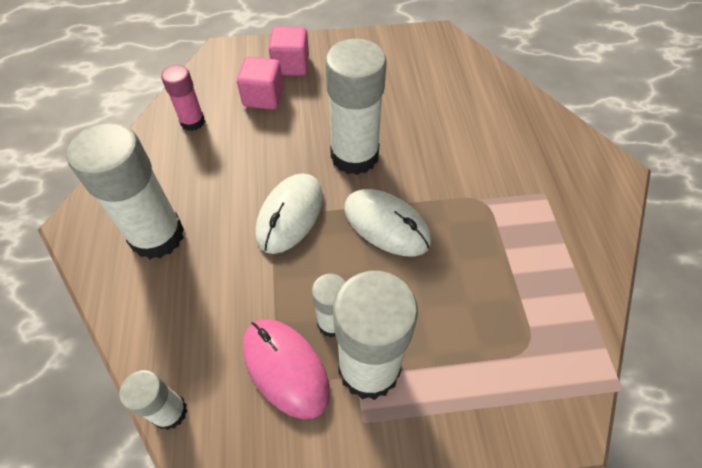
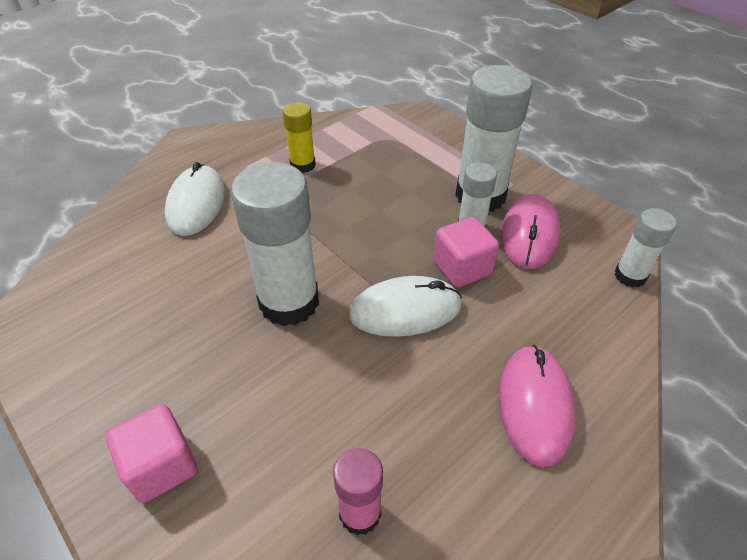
camera: 125 degrees left, 10 degrees down
white glue stick [67,122,184,259] -> pink mouse [498,345,576,467]
pink cube [237,57,284,110] -> pink cube moved to [433,217,499,288]
white mouse [344,189,431,257] -> white mouse moved to [165,162,225,236]
none -> yellow glue stick [283,102,316,173]

